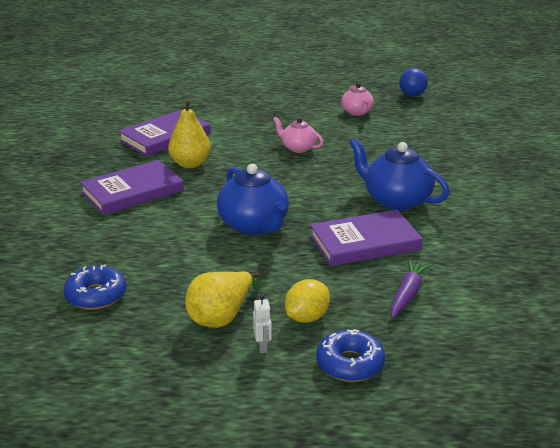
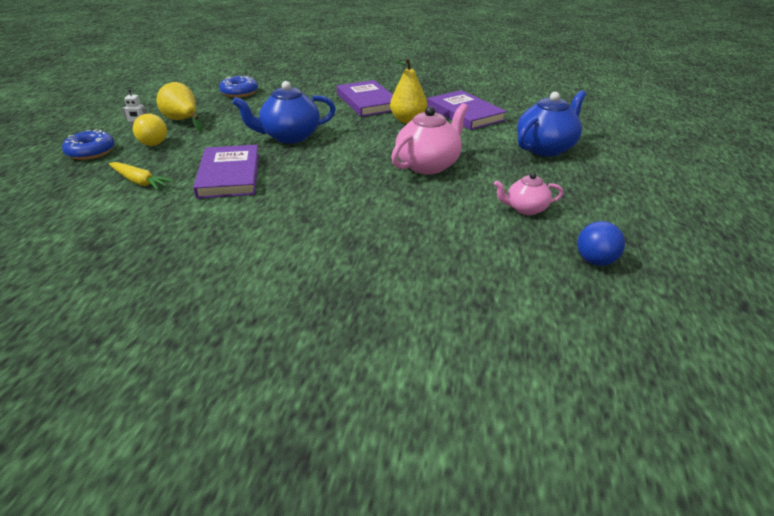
camera: 100 degrees right, 5 degrees up
pink teapot [273,117,324,153] -> pink teapot [391,103,468,174], size x1.74
yellow lemon [285,279,330,323] -> yellow ball [133,114,167,146]
blue teapot [349,138,450,211] -> blue teapot moved to [517,90,586,156]
purple carrot [390,259,432,318] -> yellow carrot [109,162,174,190]

